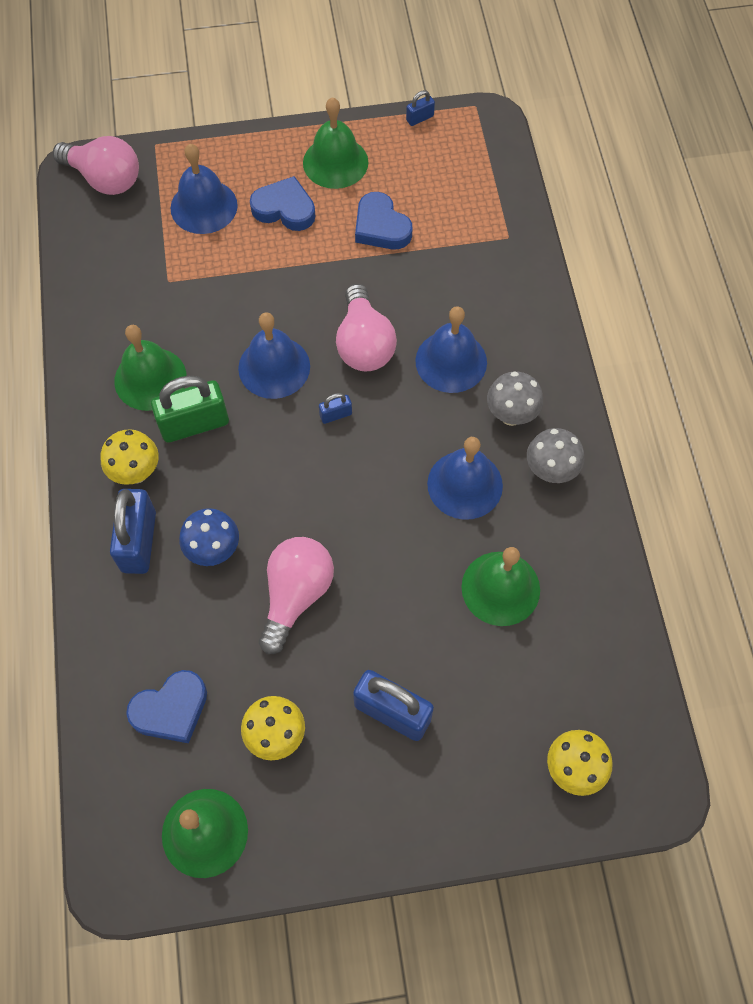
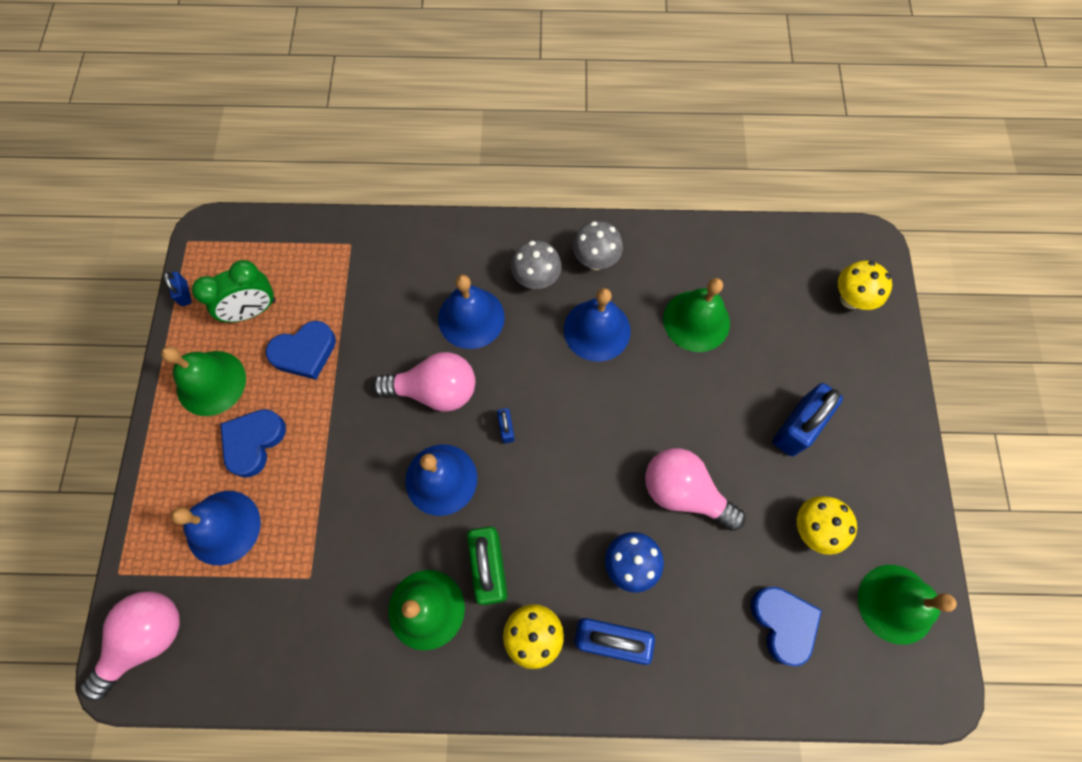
camera: 80 degrees left, 5 degrees up
none -> green clock [192,260,276,322]

